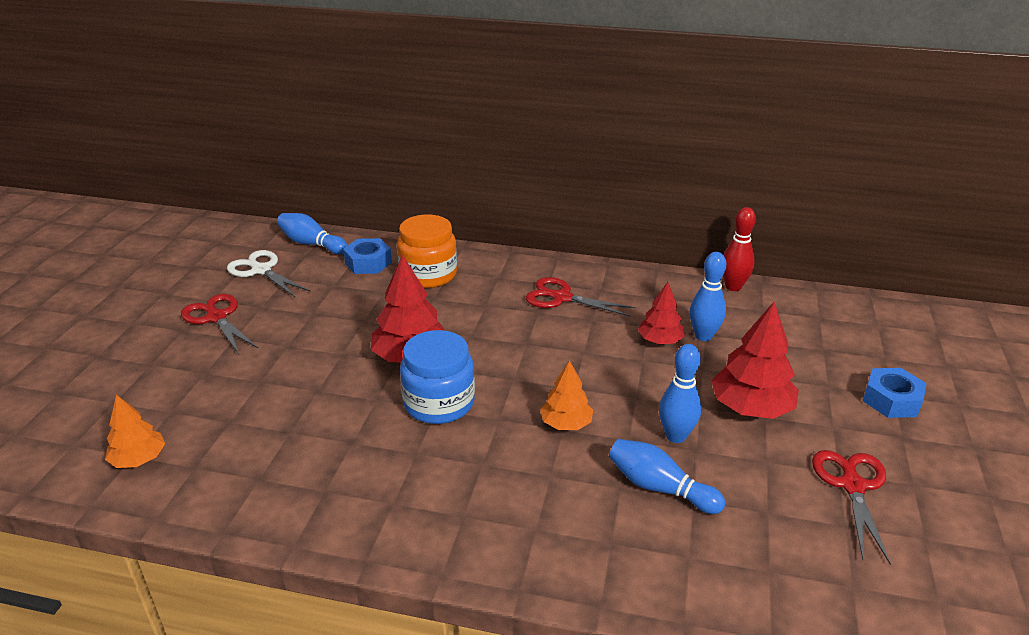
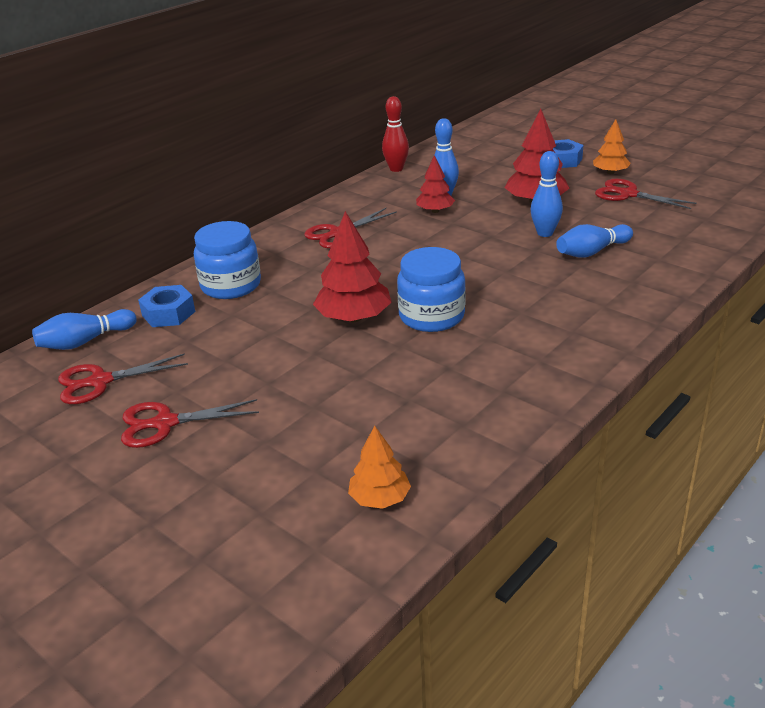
camera: 60 degrees left, 0 degrees up
white scissors [227,250,311,298] -> red scissors [58,353,188,404]
orange jar [397,214,457,288] -> blue jar [194,221,261,299]
orange tree [540,360,593,430] -> orange tree moved to [593,119,631,174]

